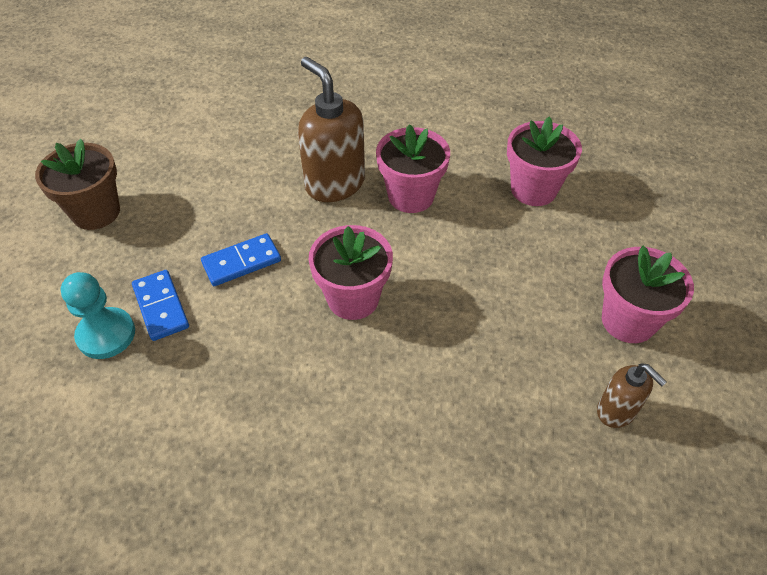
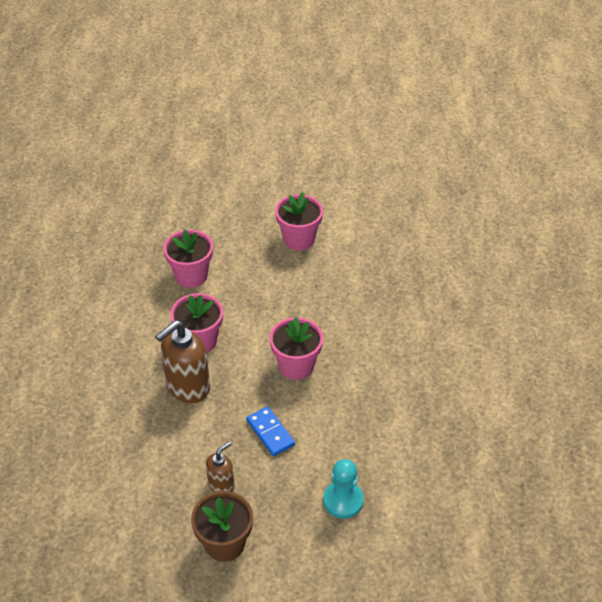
camera: 95 degrees left, 5 degrees down
blue domino [132,270,189,341] -> none
brown soap dispenser [597,363,667,428] -> brown soap dispenser moved to [206,441,235,492]

